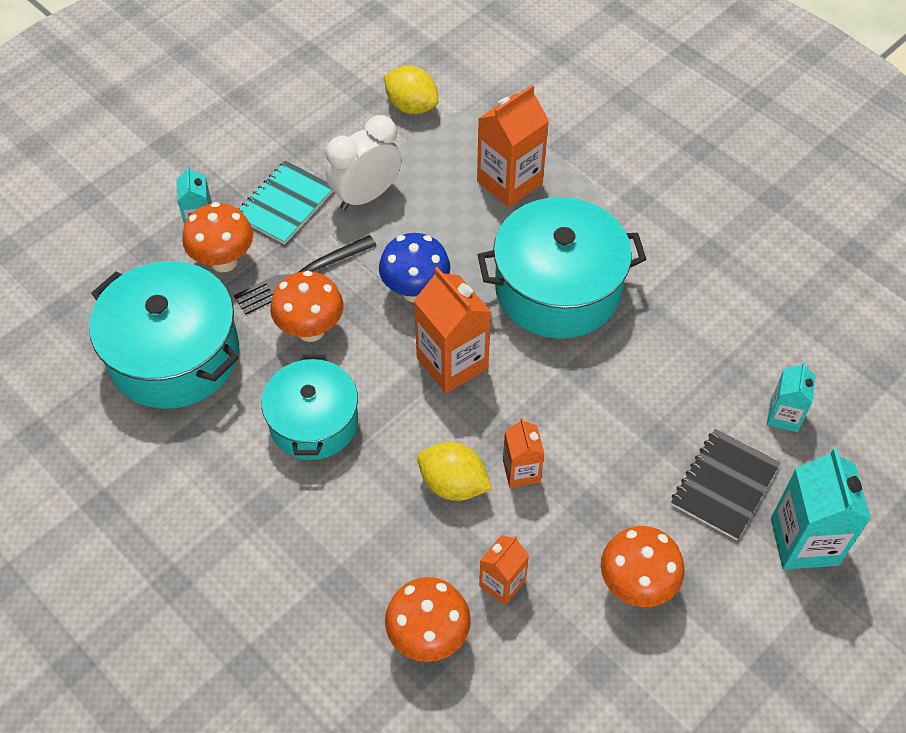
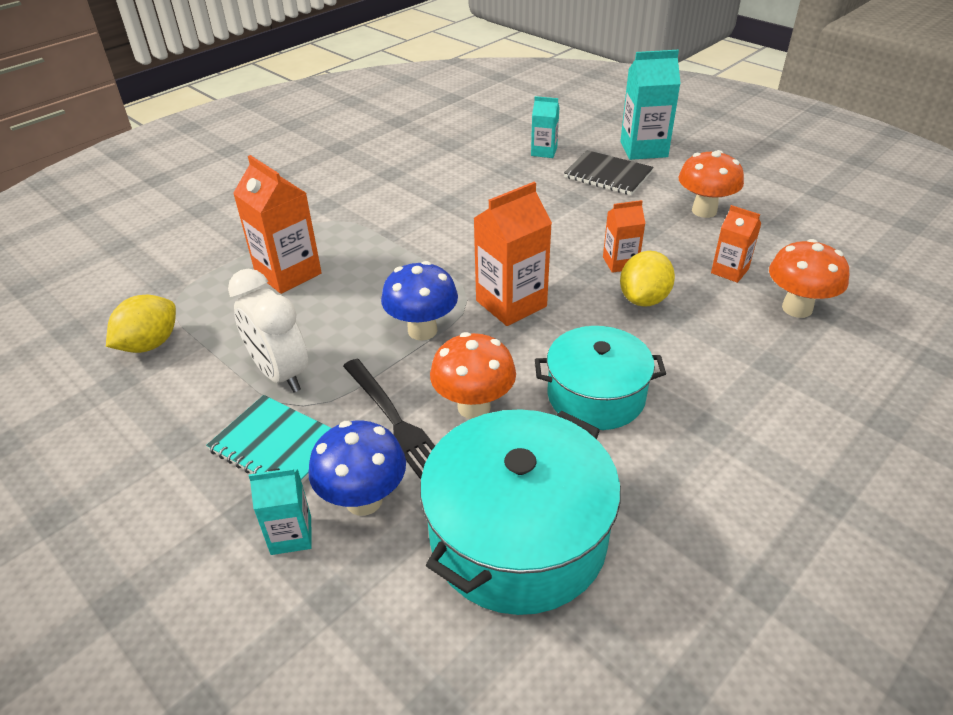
camera: 90 degrees left, 15 degrees down
orange mushroom [182,202,253,272] -> blue mushroom [308,420,406,516]
turquoise pot [478,197,646,339] -> none

